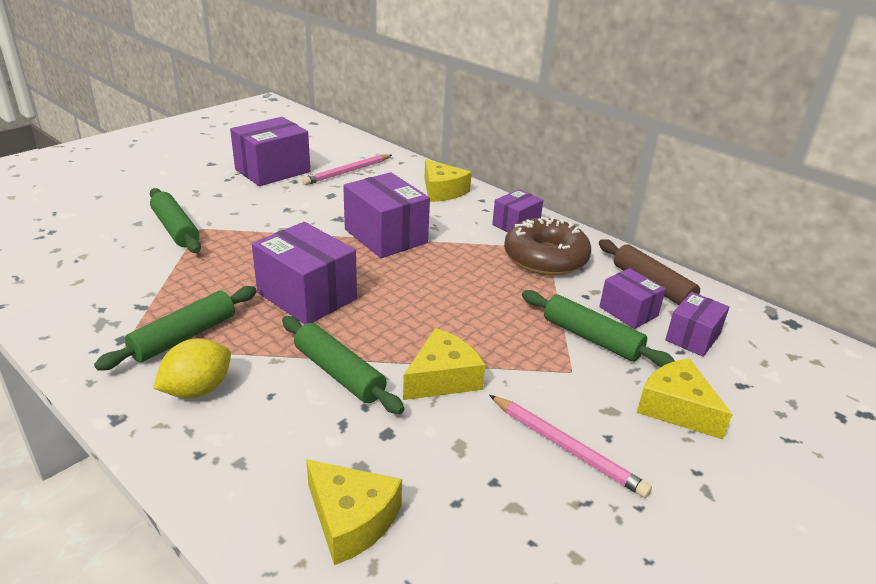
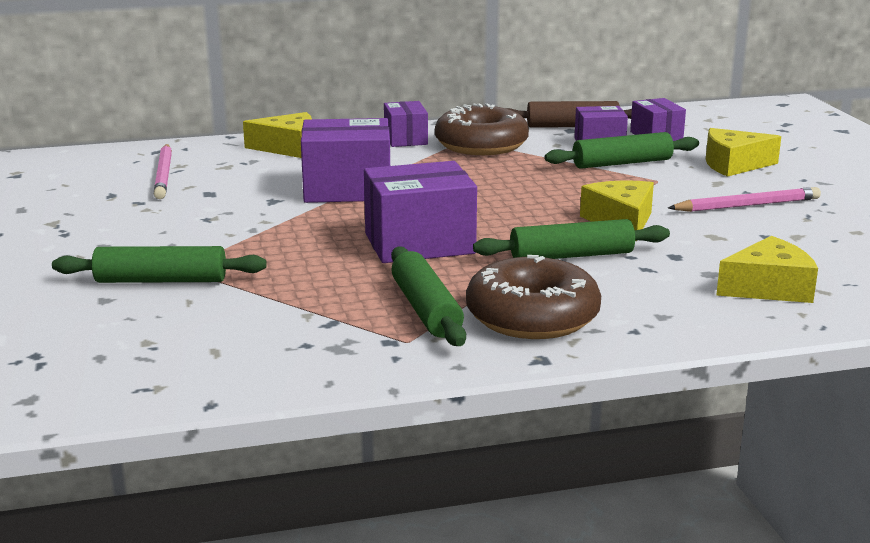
camera: 55 degrees left, 10 degrees down
yellow lemon [153,338,231,399] -> brown donut [466,255,601,339]
purple box [230,117,310,186] -> none

